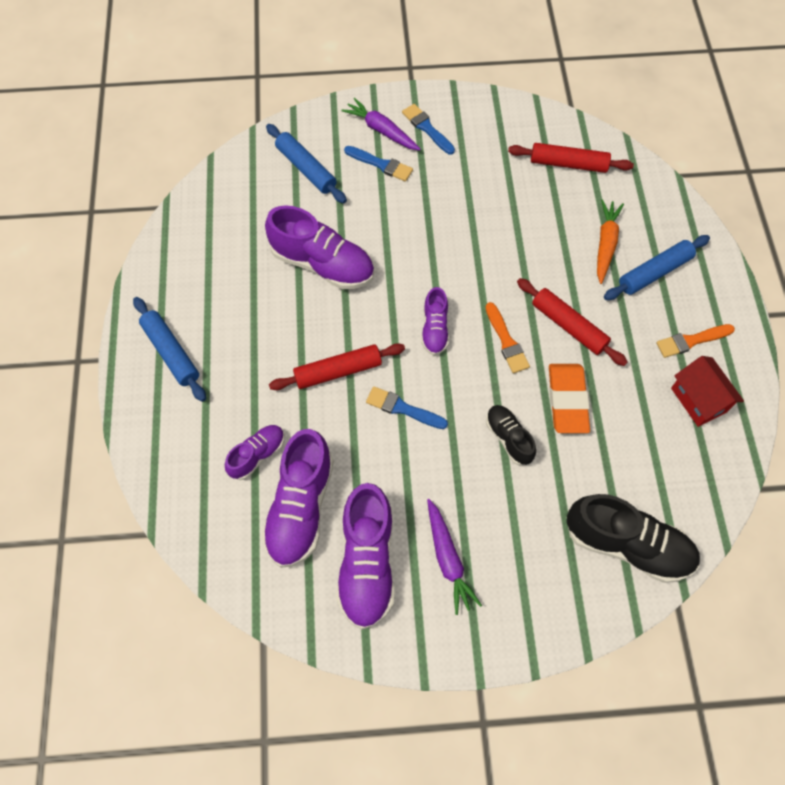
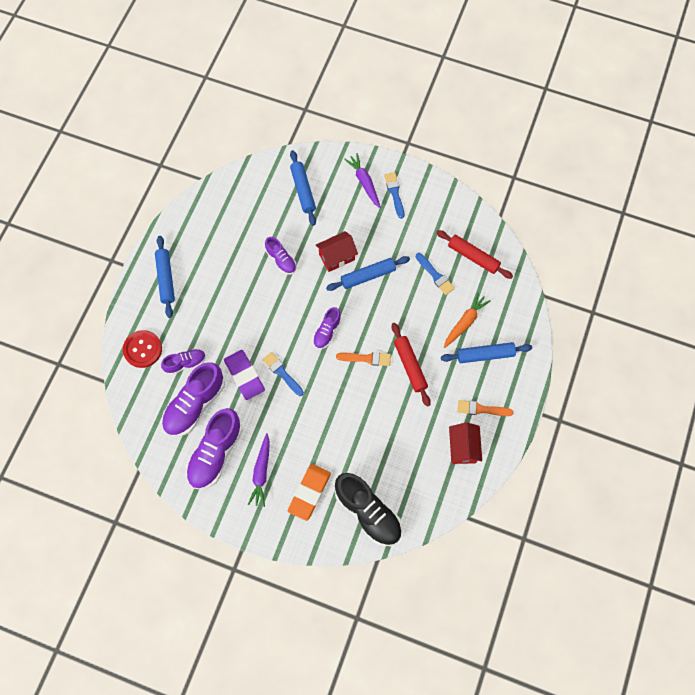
camera: 25 degrees right, 5 degrees up
purple shoe [265,205,374,289] -> purple shoe [265,237,297,275], size x0.55
red rolling pin [269,343,405,390] -> none
blue brush [344,146,413,182] -> blue brush moved to [416,253,455,295]
orange brush [485,302,530,373] -> orange brush turned 90 degrees counterclockwise [336,352,391,366]
black shoe [486,405,536,465] -> none
orange eraser [549,364,590,433] -> orange eraser moved to [288,464,331,521]
none -> red button [123,330,162,368]
none -> purple eraser [224,350,265,400]
none -> red house [316,231,358,272]
none -> blue rolling pin [326,256,410,291]

